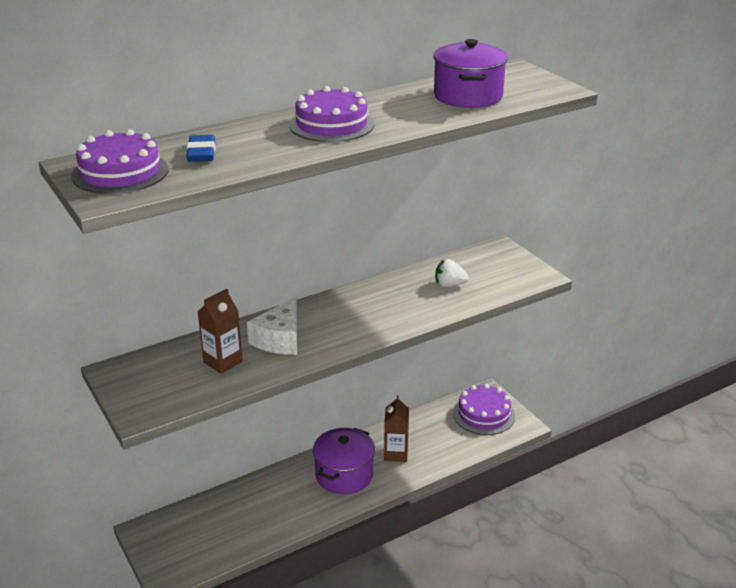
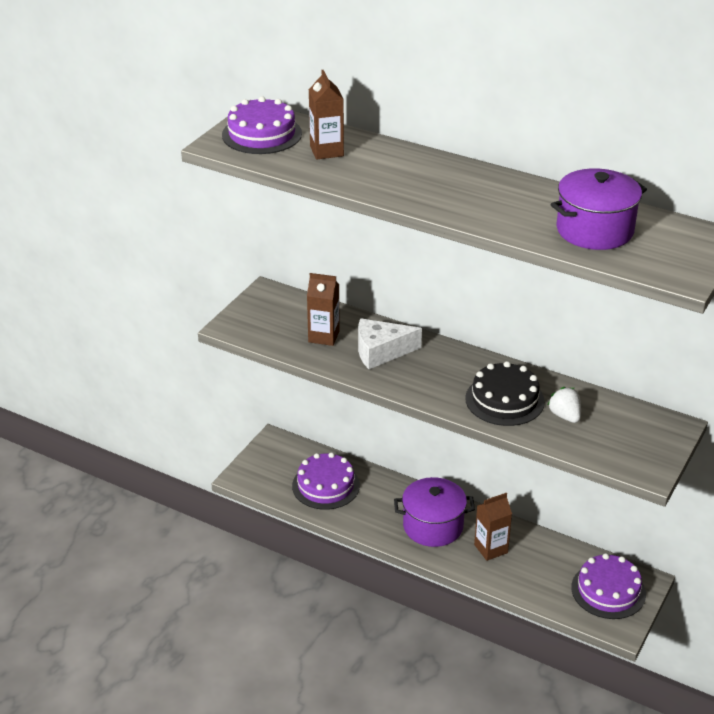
camera: 60 degrees right, 5 degrees up
blue eraser [186,135,215,162] -> brown carton [309,70,344,160]
purple cake [289,86,375,142] -> purple cake moved to [292,452,360,510]
none -> black cake [465,361,545,426]

